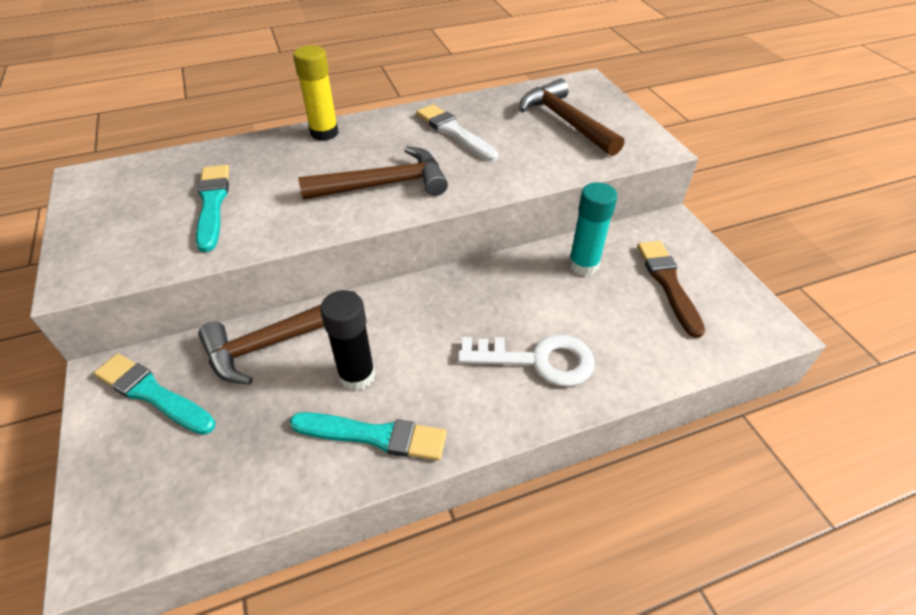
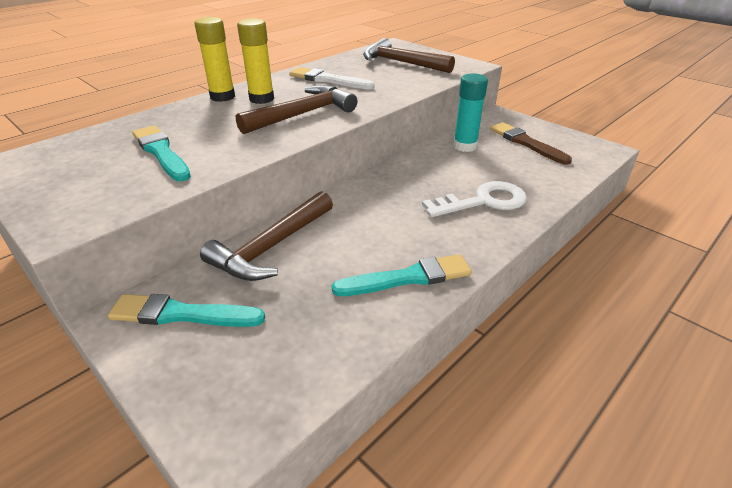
camera: 25 degrees left, 10 degrees down
black glue stick [320,290,375,391] -> none
none -> yellow glue stick [237,18,274,104]

